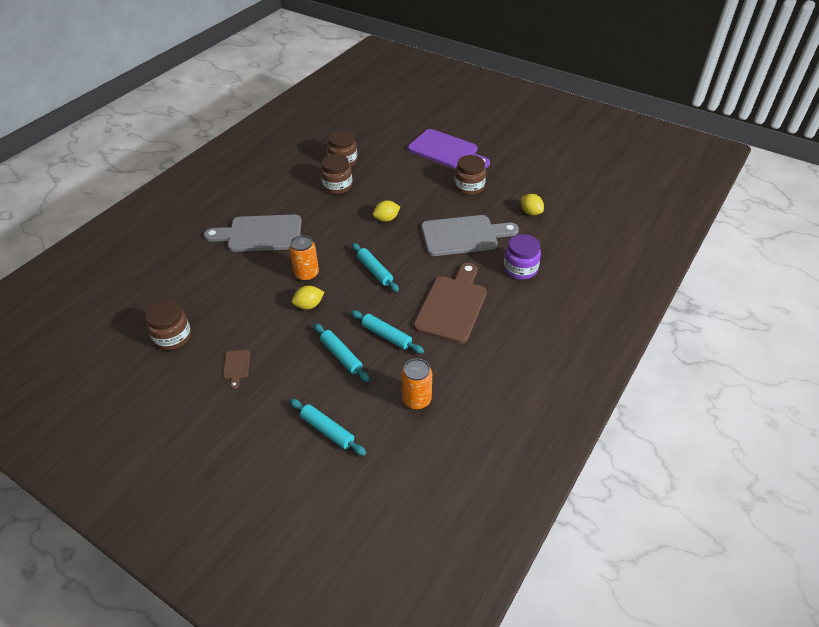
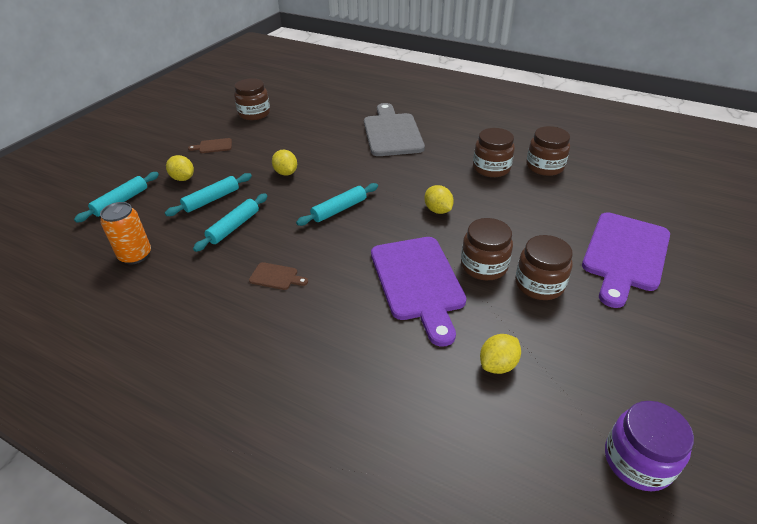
camera: 85 degrees right, 5 degrees down
orange can [289,235,319,281] -> none
brown cutting board [414,263,487,344] -> brown cutting board [249,262,308,290], size x0.41
grey cutting board [421,215,519,256] -> purple cutting board [371,237,466,347]
purple jar [504,234,541,279] -> purple jar moved to [605,401,694,491]
none -> yellow lemon [166,155,194,181]
none -> brown jar [461,218,513,281]

